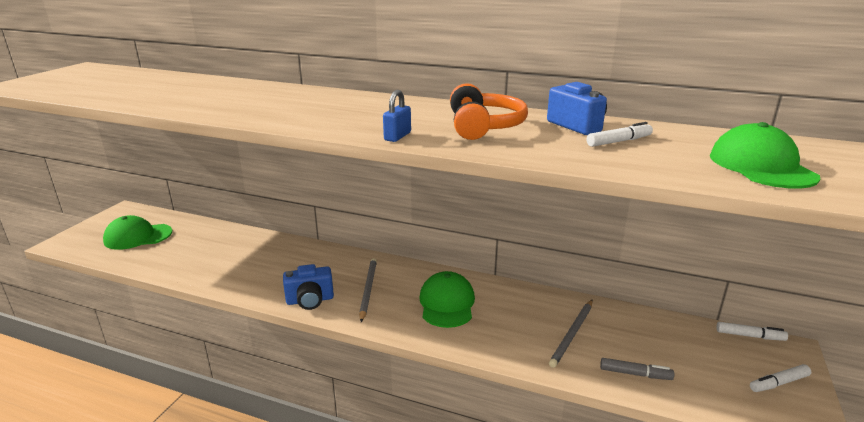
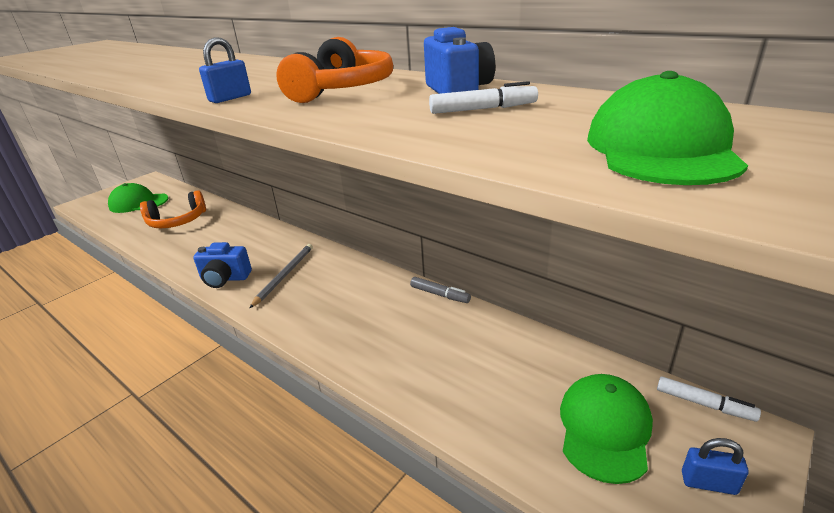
camera: 20 degrees right, 5 degrees up
green cap [419,271,475,328] -> green cap moved to [560,374,653,484]
grey pencil [549,300,593,368] -> none
grey marker [600,358,674,380] -> grey marker moved to [410,277,471,303]
white marker [750,364,811,392] -> blue padlock [682,438,749,495]
none -> orange headphones [140,190,206,228]

